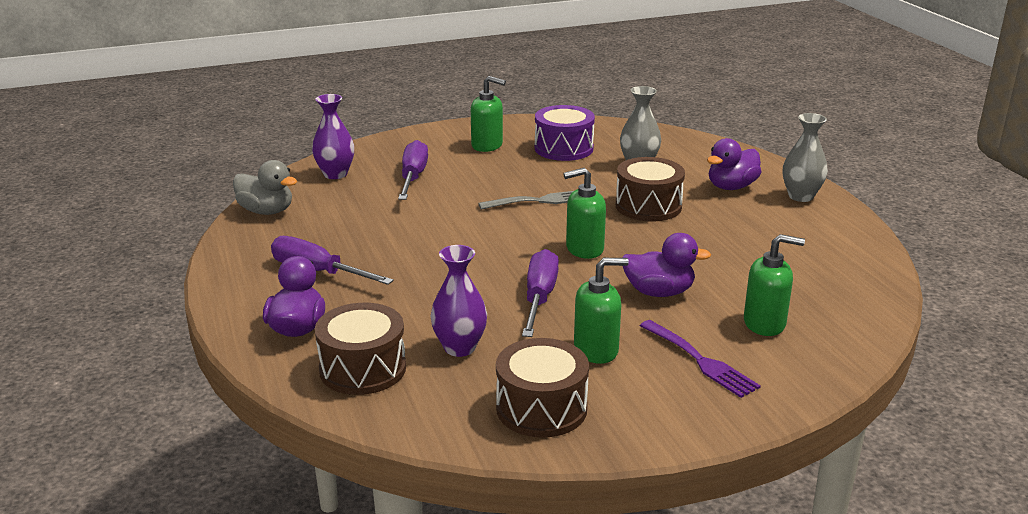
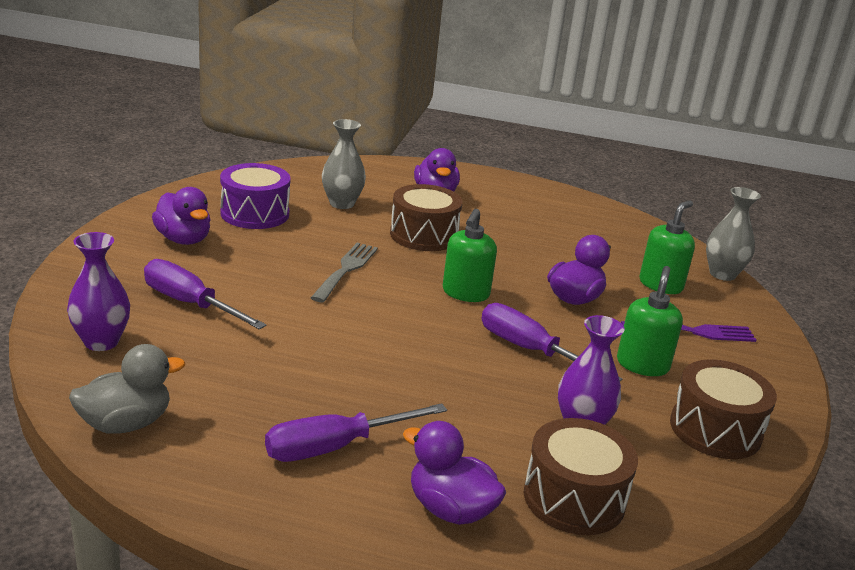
camera: 60 degrees left, 0 degrees up
green soap dispenser [471,76,506,152] -> purple duck [152,187,210,245]
grey vase [783,113,828,202] -> grey vase moved to [706,187,761,281]

